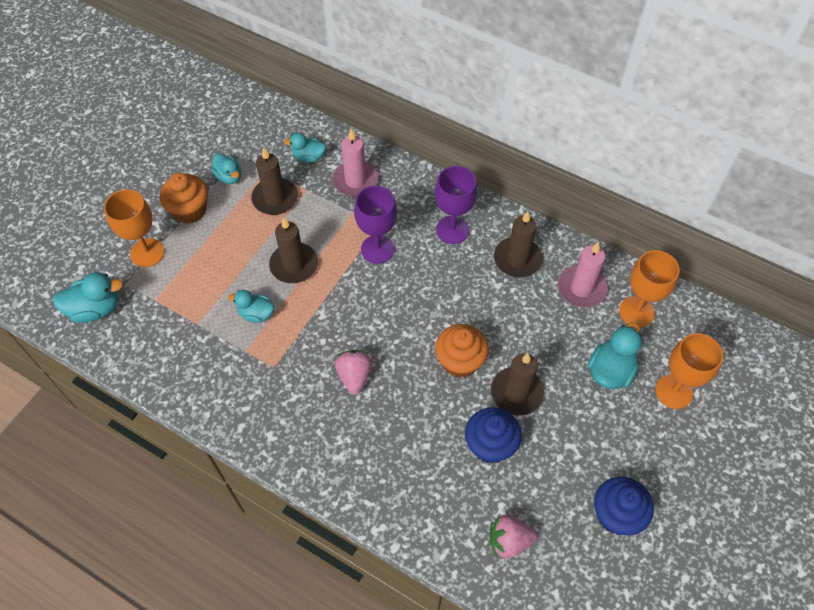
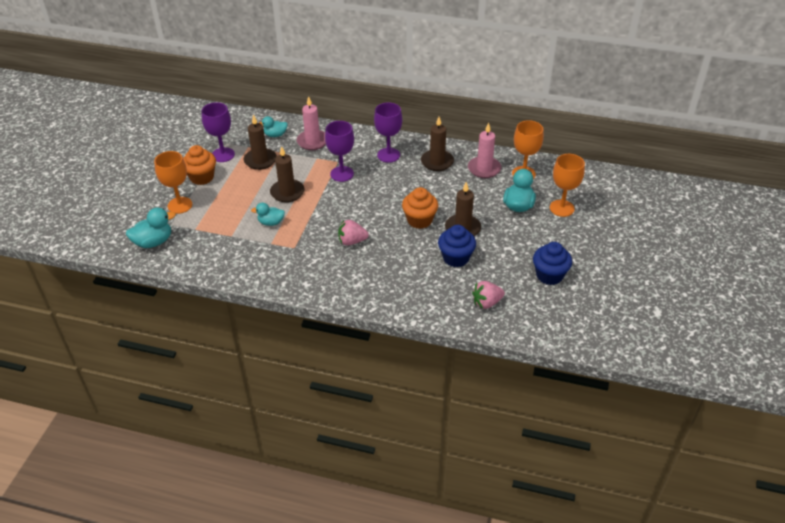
camera: 15 degrees left, 15 degrees down
turquoise duck [211,153,241,184] -> purple goblet [201,102,235,162]
pink strawberry [335,350,372,394] -> pink strawberry turned 75 degrees counterclockwise [338,220,369,245]

